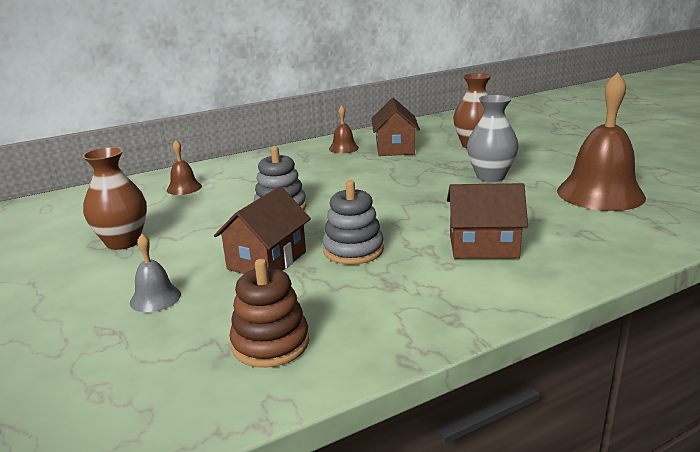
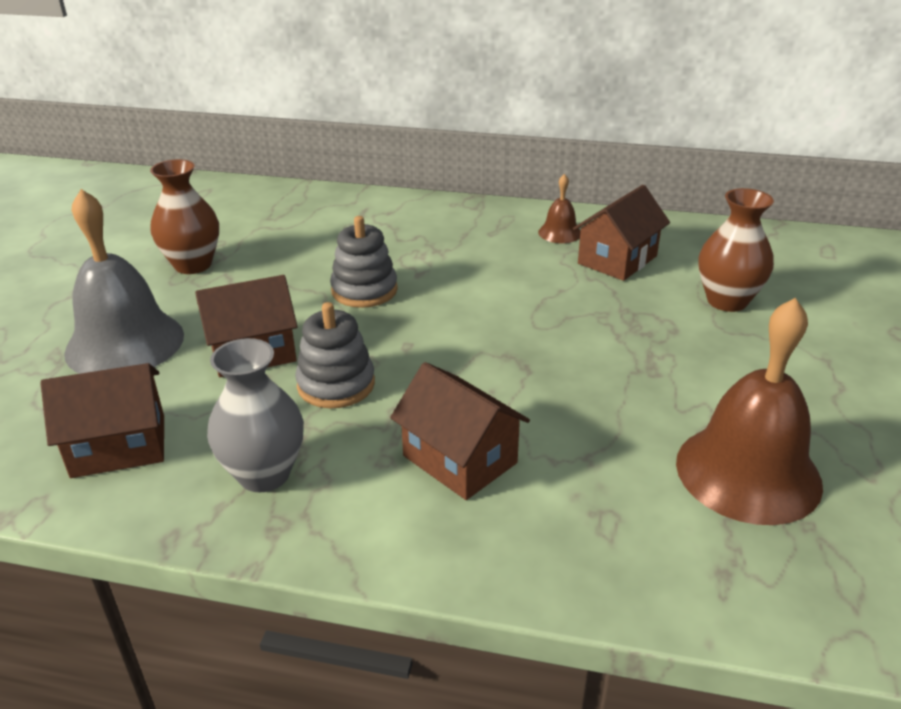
camera: 40 degrees right, 10 degrees up
grey bell [130,234,181,312] -> grey bell [64,189,184,374], size x2.16
brown bell [167,140,202,195] -> none
brown stacking toy [229,259,309,368] -> brown house [40,363,164,478]
grey vase [467,95,519,182] -> grey vase moved to [207,338,304,492]

